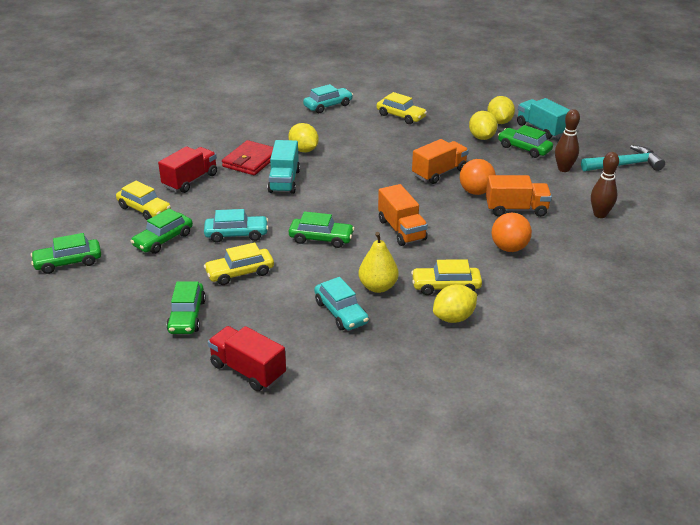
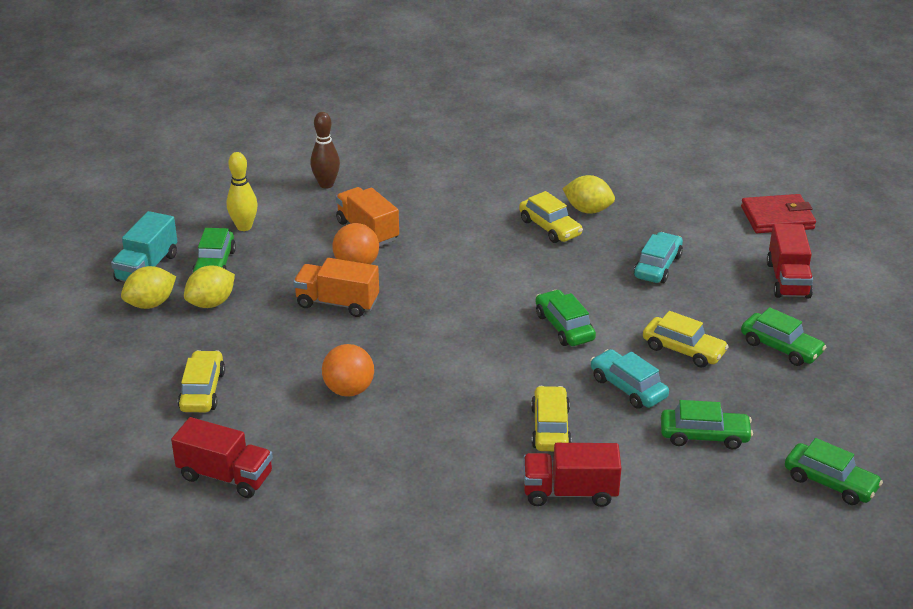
camera: 125 degrees left, 0 degrees up
yellow car [116,181,171,220] -> yellow car moved to [531,386,572,451]
green car [166,281,206,334] -> green car turned 75 degrees clockwise [741,307,826,366]
red wallet [222,140,273,175] -> red wallet moved to [741,194,816,233]
turquoise truck [268,140,300,194] -> none
yellow lemon [288,123,319,152] -> none
turquoise car [303,84,353,113] -> red truck [171,417,273,498]
yellow pear [359,232,399,293] -> none
orange truck [378,184,428,246] -> none
orange ball [492,213,532,252] -> orange ball moved to [322,344,374,397]
brown bowling pin [555,109,580,172] -> yellow bowling pin [227,152,258,231]
turquoise hammer [581,145,665,171] -> none

